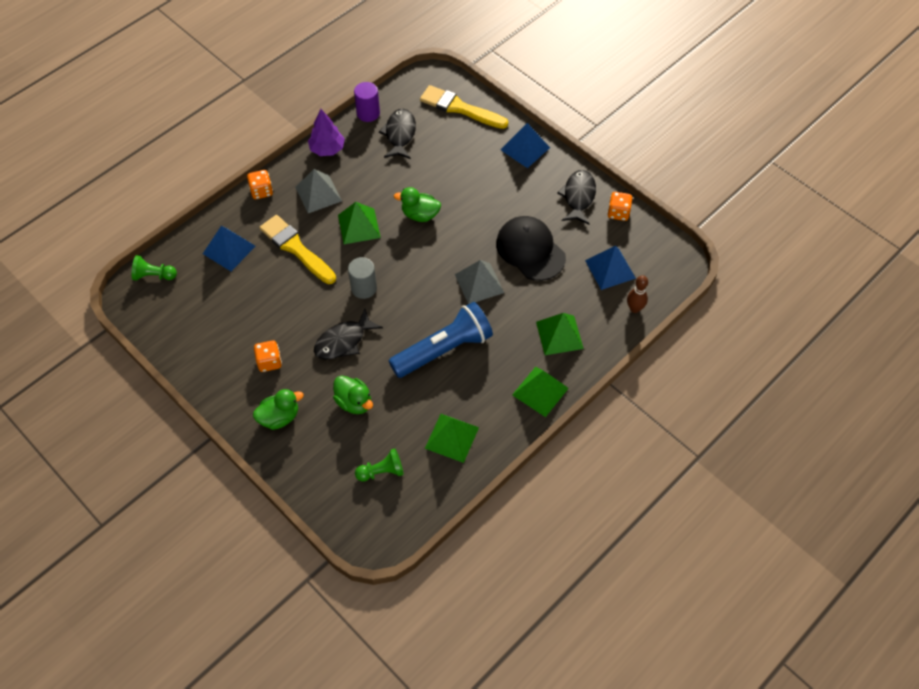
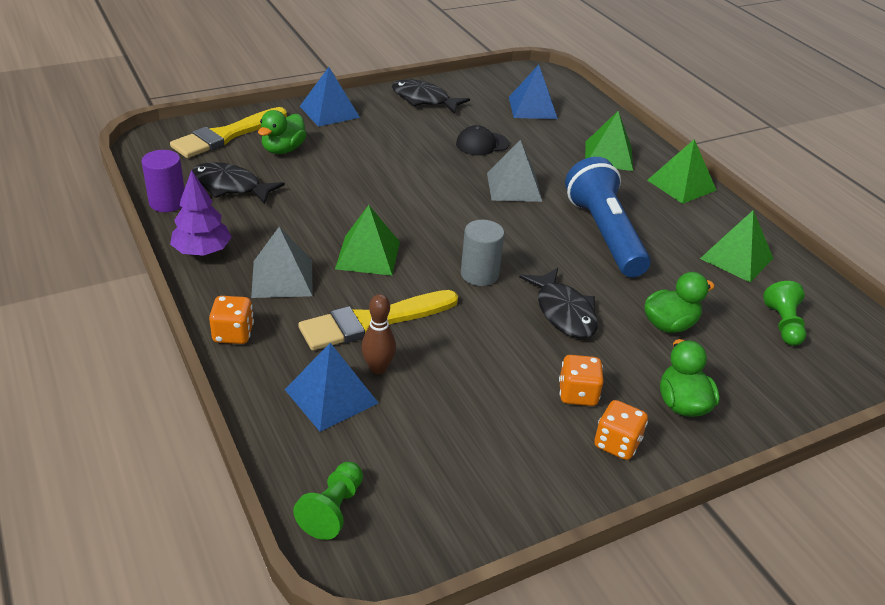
camera: 75 degrees left, 20 degrees down
green duck [394,187,441,222] -> green duck moved to [258,110,307,154]
black cap [496,216,566,281] -> black cap [456,125,509,156], size x0.56
orange dice [607,192,633,221] -> orange dice moved to [594,400,648,460]
brown bowling pin [627,275,648,313] -> brown bowling pin moved to [361,294,396,374]

